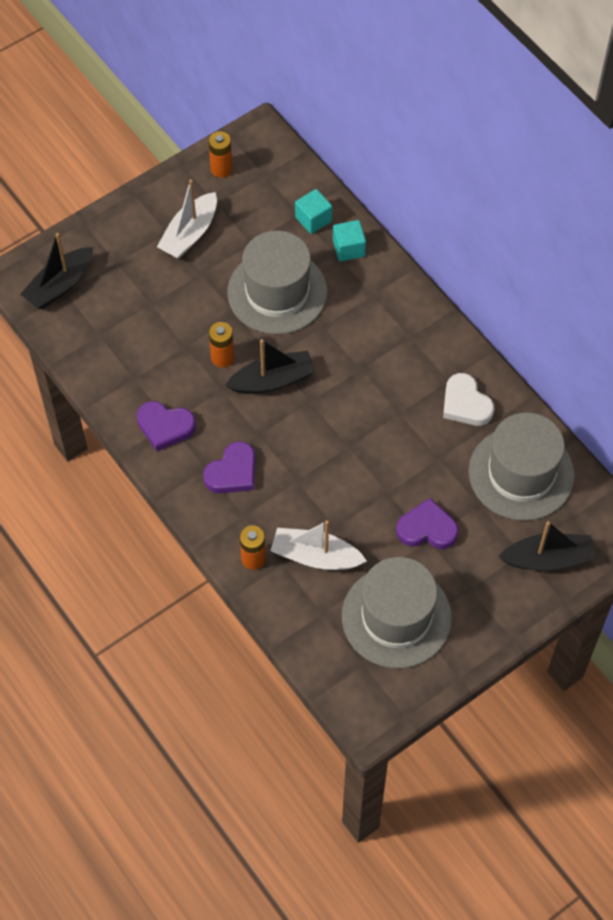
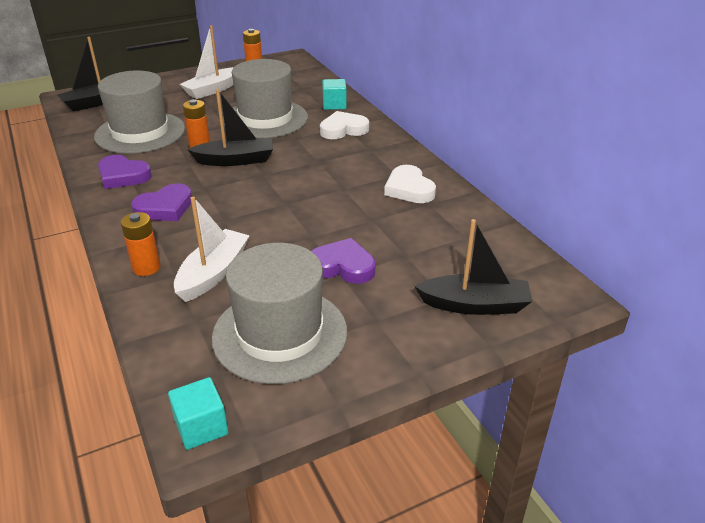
camera: 10 degrees right, 25 degrees down
white boat [271,520,367,570] -> white boat turned 90 degrees clockwise [174,197,250,302]
turquoise cube [295,189,332,234] -> turquoise cube moved to [168,377,228,450]
grey hat [469,413,575,521] -> grey hat moved to [94,70,185,154]
none -> white heart [320,111,369,139]

